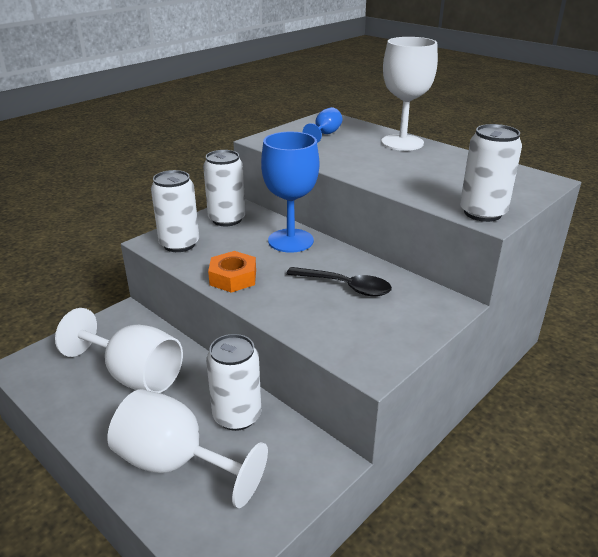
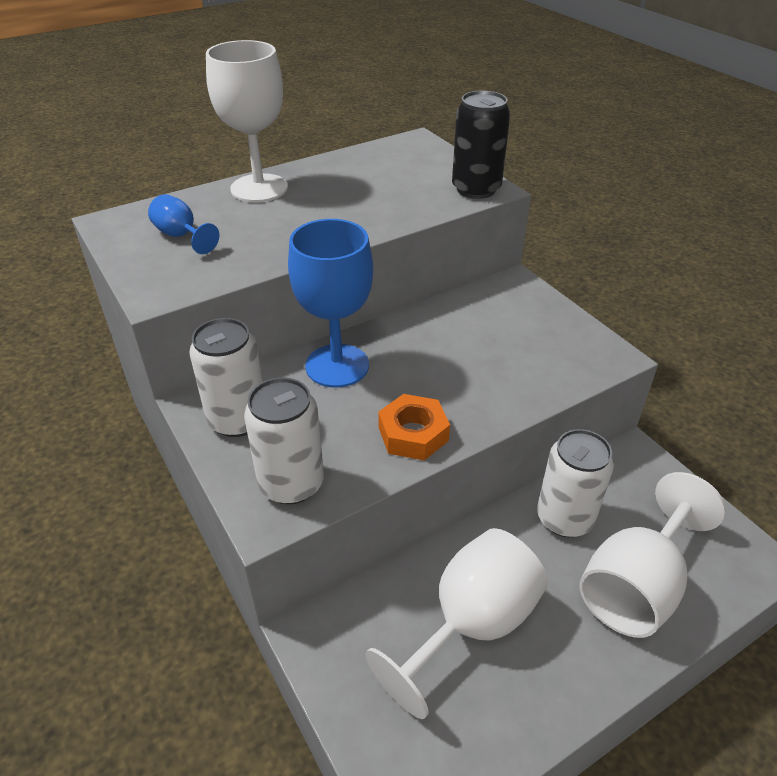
camera: 75 degrees left, 10 degrees up
black spoon [286,267,392,296] -> none
white can [460,124,522,222] -> black can [452,91,510,199]

